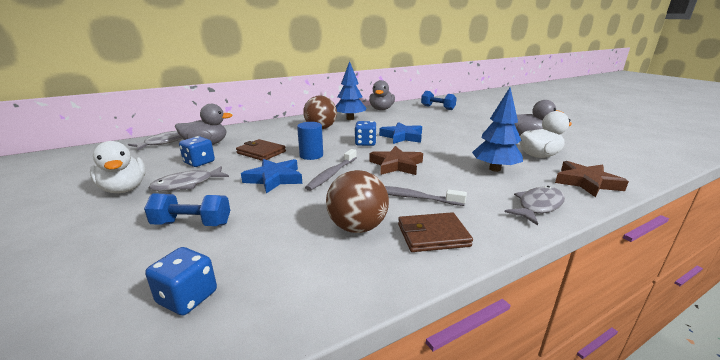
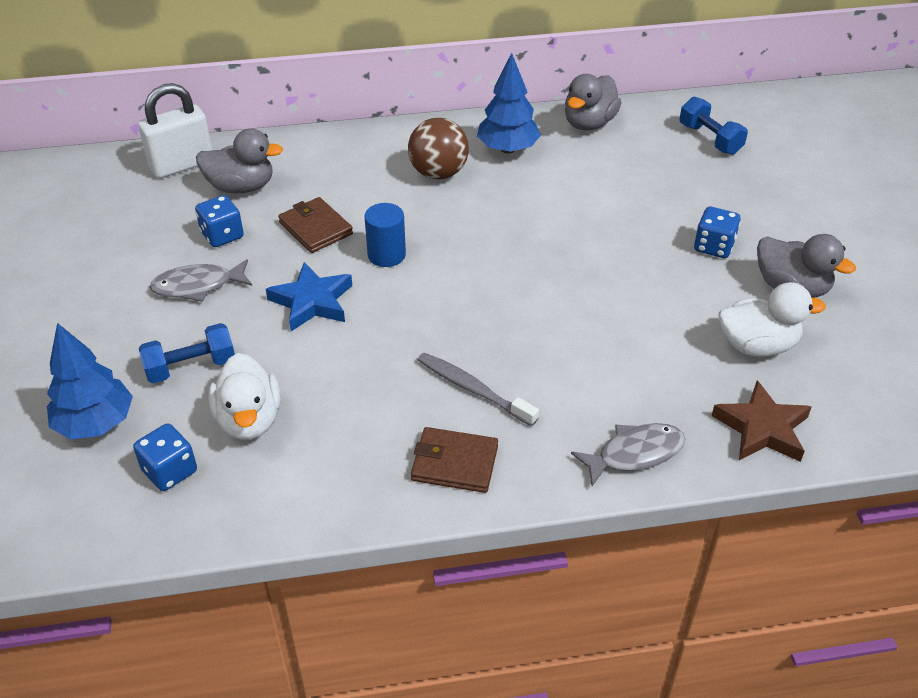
camera: 20 degrees right, 20 degrees up
white duck [90,141,146,193] -> white duck moved to [209,353,281,440]
grey fish [128,130,183,151] -> white padlock [138,83,212,178]
blue dumbbell [144,193,230,226] -> blue dumbbell turned 45 degrees counterclockwise [139,323,235,383]
grey toothbrush [305,149,357,191] -> none
brown ball [326,170,389,233] -> none
blue dice [355,121,377,146] -> blue dice moved to [694,207,740,258]
brown star [369,146,423,175] -> none
blue star [379,122,422,144] -> none
blue tree [472,87,523,172] -> blue tree moved to [47,323,133,439]

